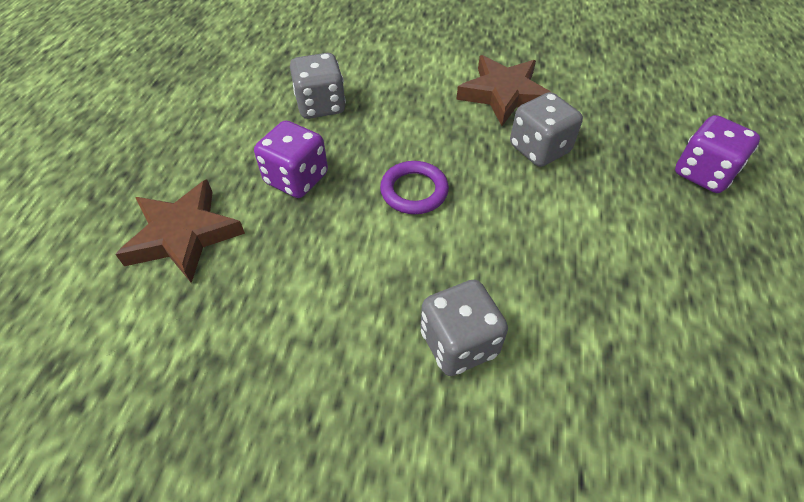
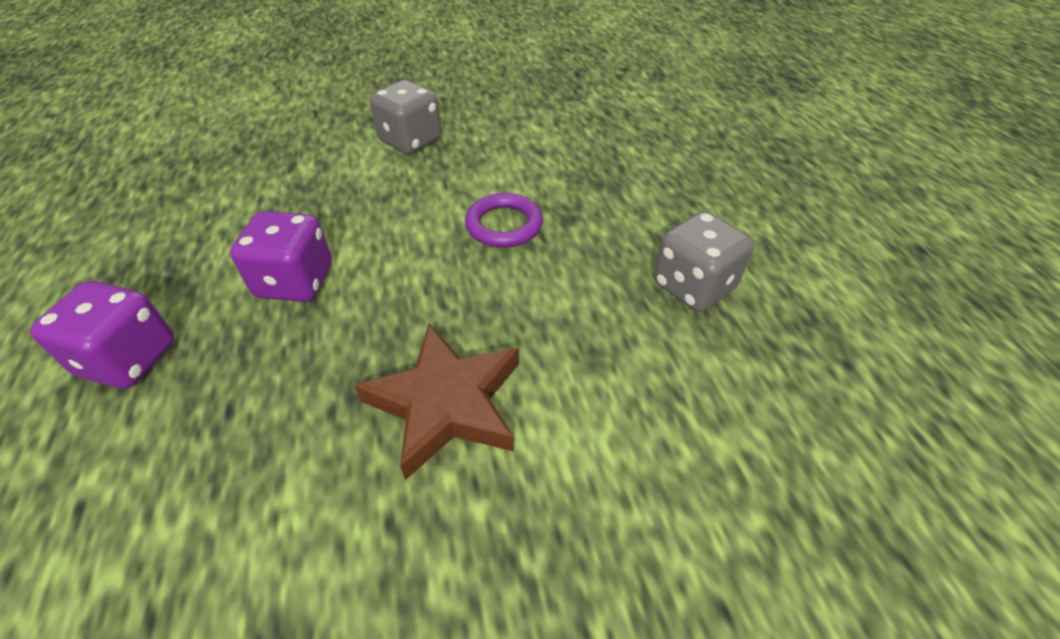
camera: 155 degrees right, 5 degrees down
brown star [115,180,245,283] -> none
purple dice [254,120,328,198] -> purple dice moved to [230,211,332,302]
grey dice [510,92,583,167] -> none

